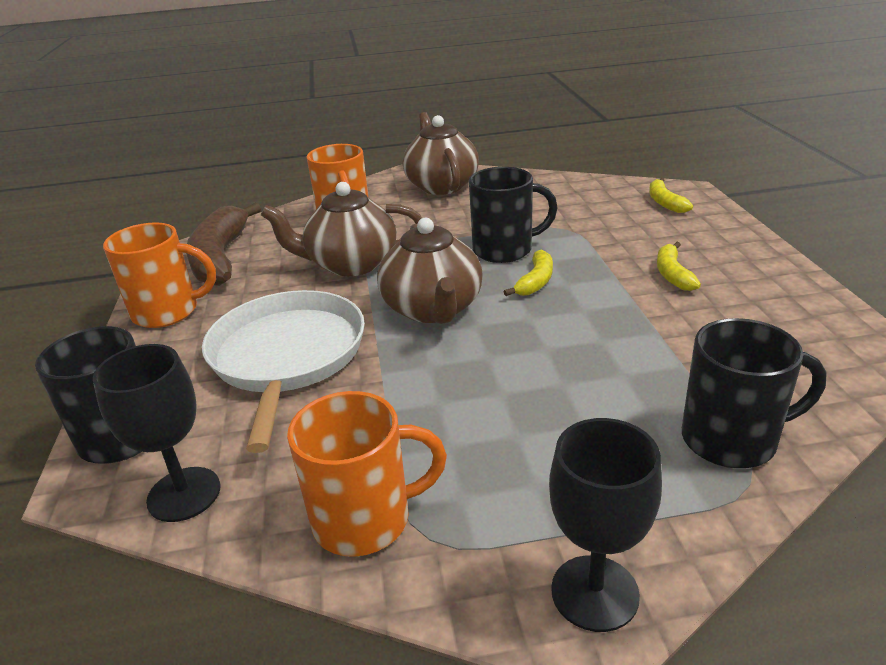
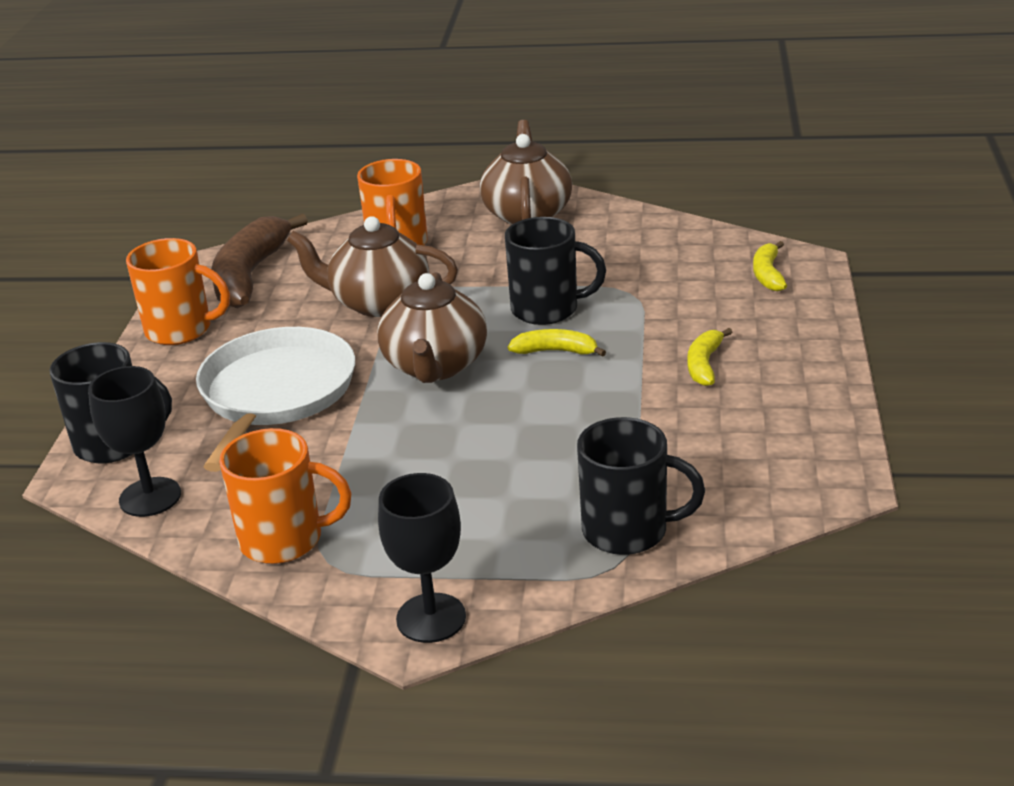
camera: 15 degrees right, 0 degrees up
yellow banana [504,250,553,296] -> yellow banana turned 120 degrees counterclockwise [508,329,606,357]

